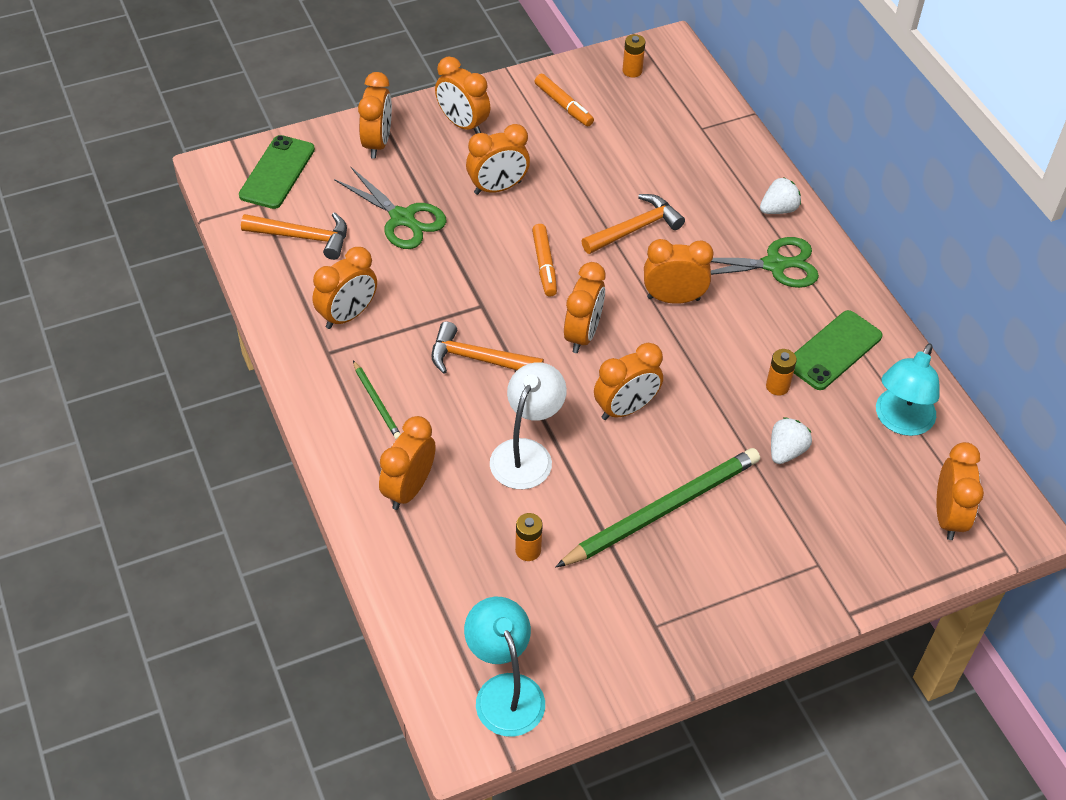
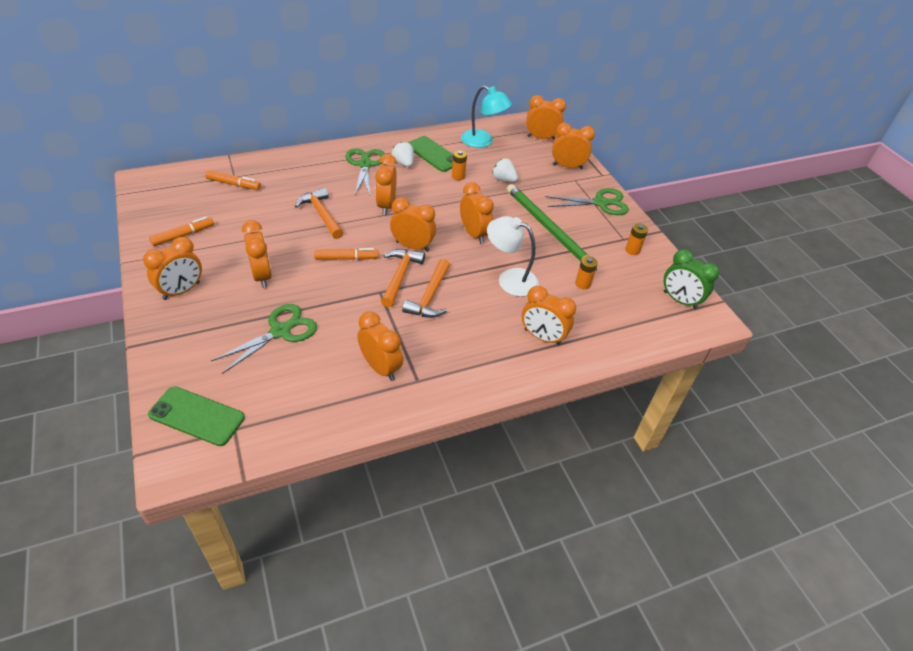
camera: 90 degrees left, 5 degrees down
orange hammer [241,212,347,260] -> orange hammer moved to [381,249,425,307]
green pencil [353,360,401,440] -> none
orange clock [358,72,392,159] -> orange clock moved to [552,123,595,169]
turquoise lamp [464,597,545,737] -> green clock [664,249,719,310]
orange battery [622,34,645,77] -> orange battery moved to [625,223,648,255]
white strawberry [760,177,801,214] -> white strawberry moved to [392,142,414,167]
none -> orange marker [205,170,261,190]
none -> green scissors [545,188,629,215]

